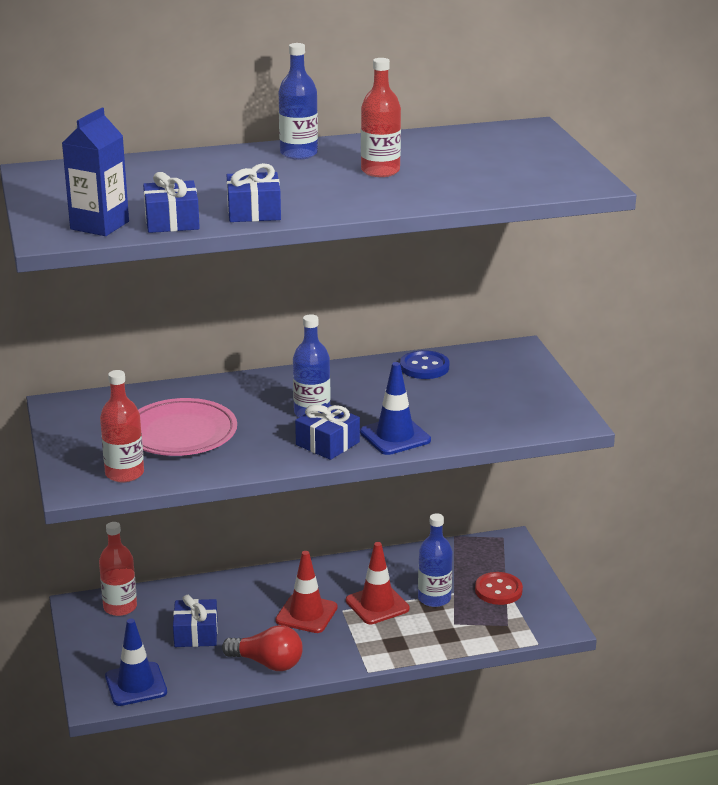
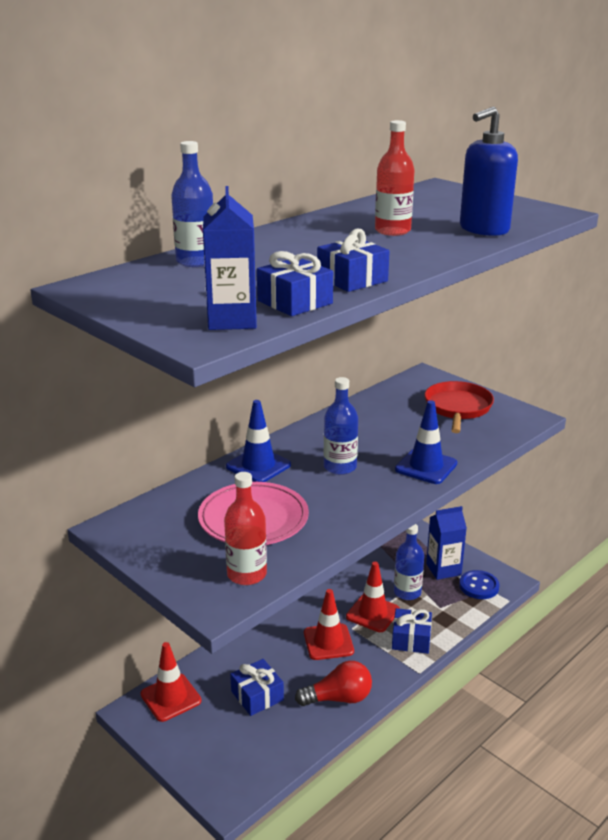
camera: 30 degrees left, 0 degrees up
red bottle [99,522,137,616] -> red traffic cone [141,642,201,722]
blue traffic cone [105,619,167,706] -> blue traffic cone moved to [226,400,291,482]
blue bottle [279,43,318,160] -> blue bottle moved to [171,141,213,267]
blue gift [295,403,360,460] -> blue gift moved to [392,608,432,654]
blue button [400,350,450,379] -> blue button moved to [459,570,499,599]
red button [475,572,523,605] -> blue carton [426,506,467,580]
none -> red pan [425,381,494,433]
none -> blue soap dispenser [460,106,518,236]

